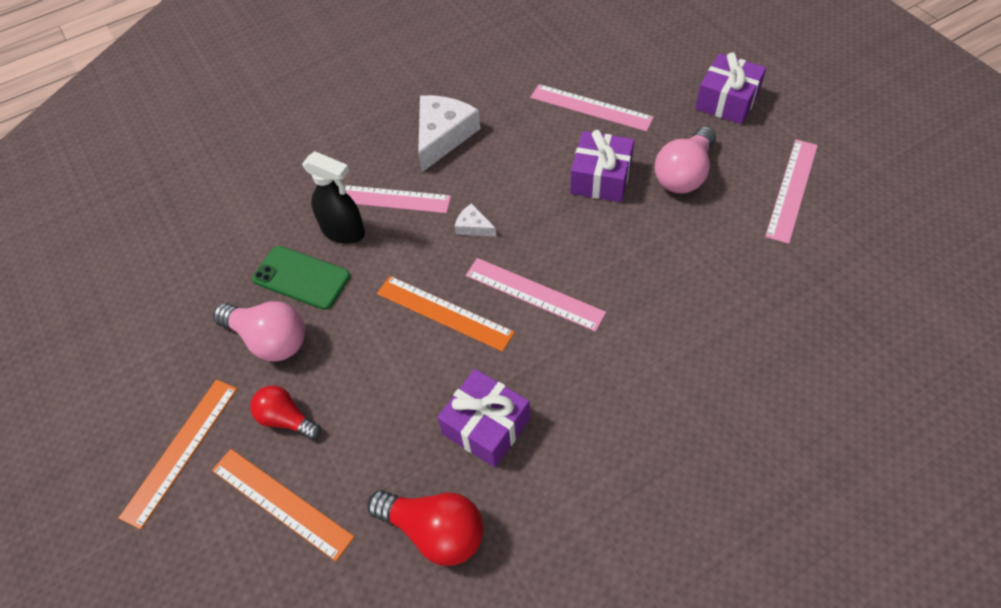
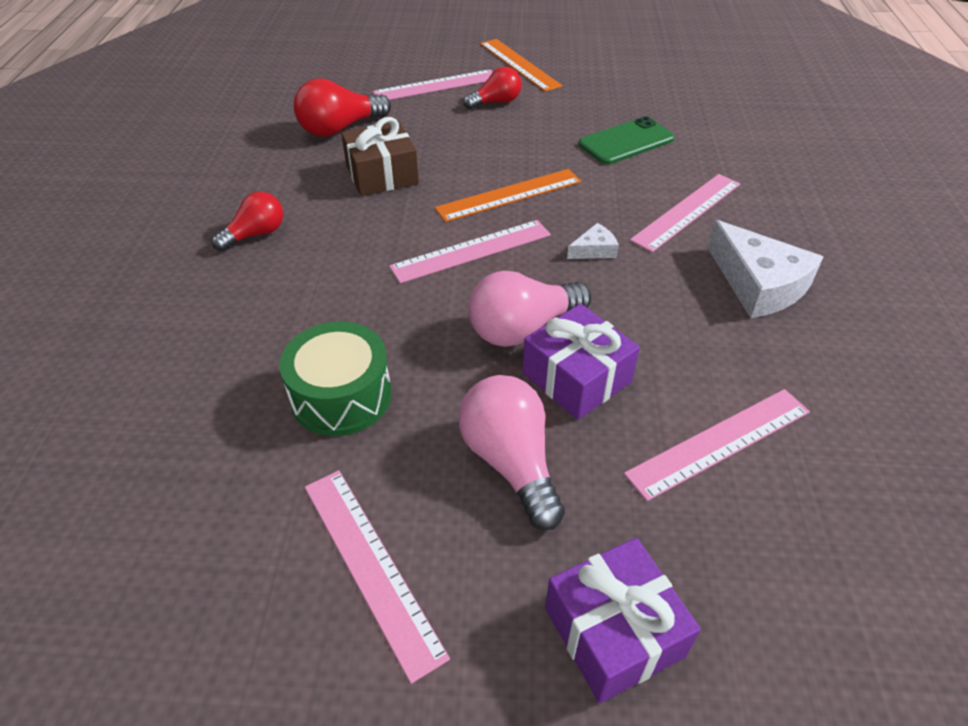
camera: 120 degrees right, 10 degrees down
orange ruler [212,449,354,561] -> pink ruler [373,69,493,100]
pink light bulb [213,301,305,362] -> pink light bulb moved to [468,271,591,347]
black spray bottle [302,151,365,244] -> none
purple gift [437,369,530,468] -> brown gift [341,117,419,196]
none -> red light bulb [212,192,283,251]
none -> green drum [279,322,392,436]

